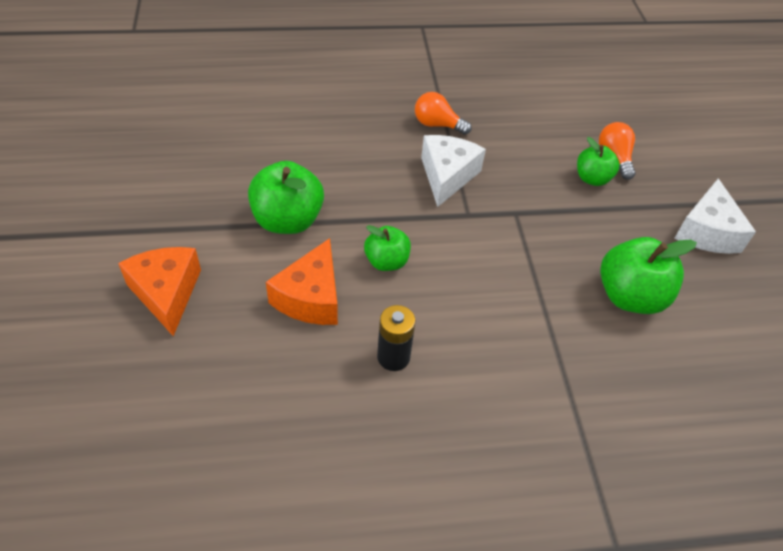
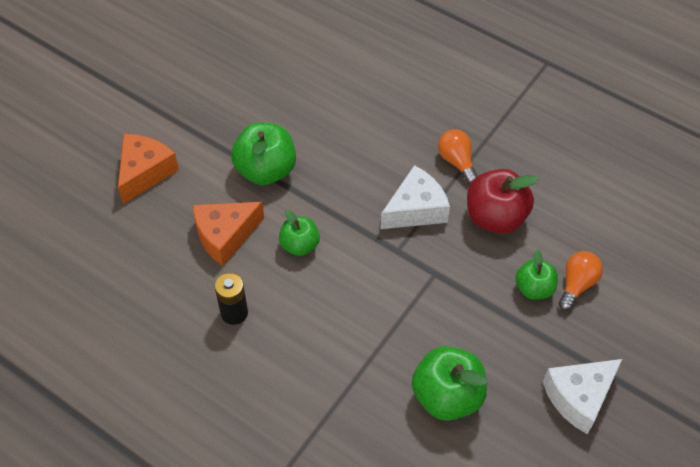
camera: 45 degrees right, 5 degrees up
none -> red apple [467,169,538,234]

